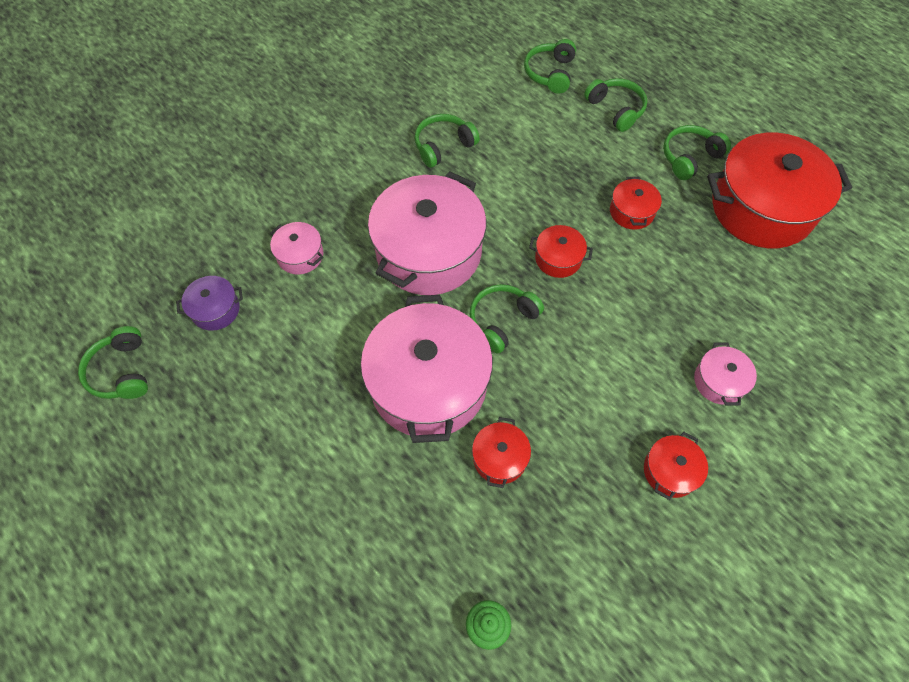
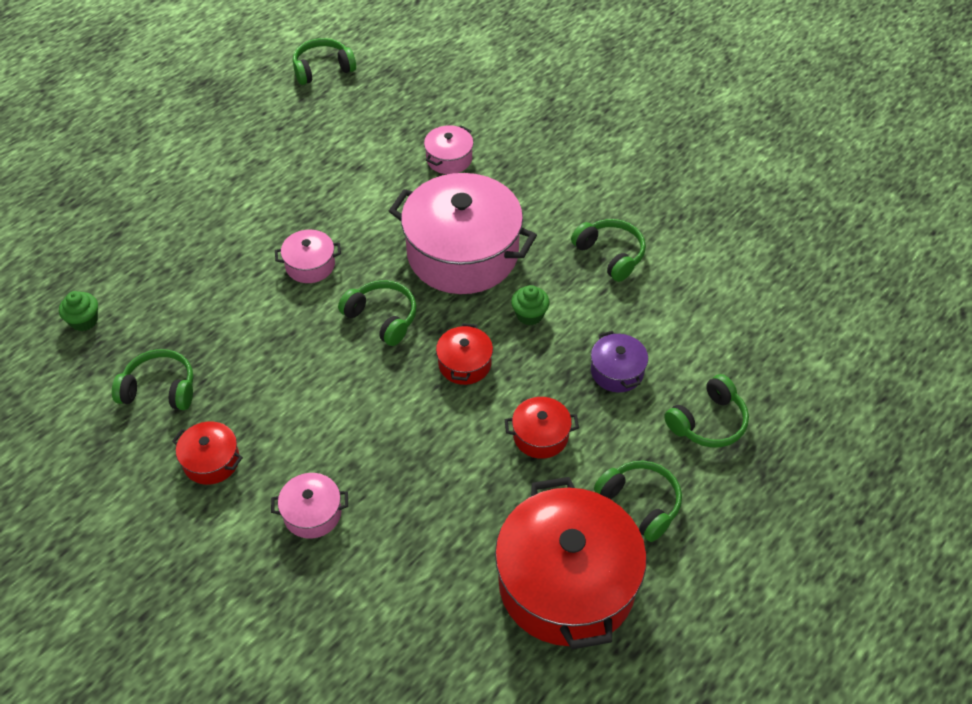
camera: 85 degrees right, 10 degrees down
purple pot [176,276,243,331] -> purple pot moved to [591,331,648,392]
pink pot [361,295,493,443] -> pink pot [275,230,341,283], size x0.44
red pot [472,417,531,488] -> none
green headphones [524,39,576,94] -> green headphones moved to [112,349,194,410]
none -> green cupcake [511,285,550,325]

